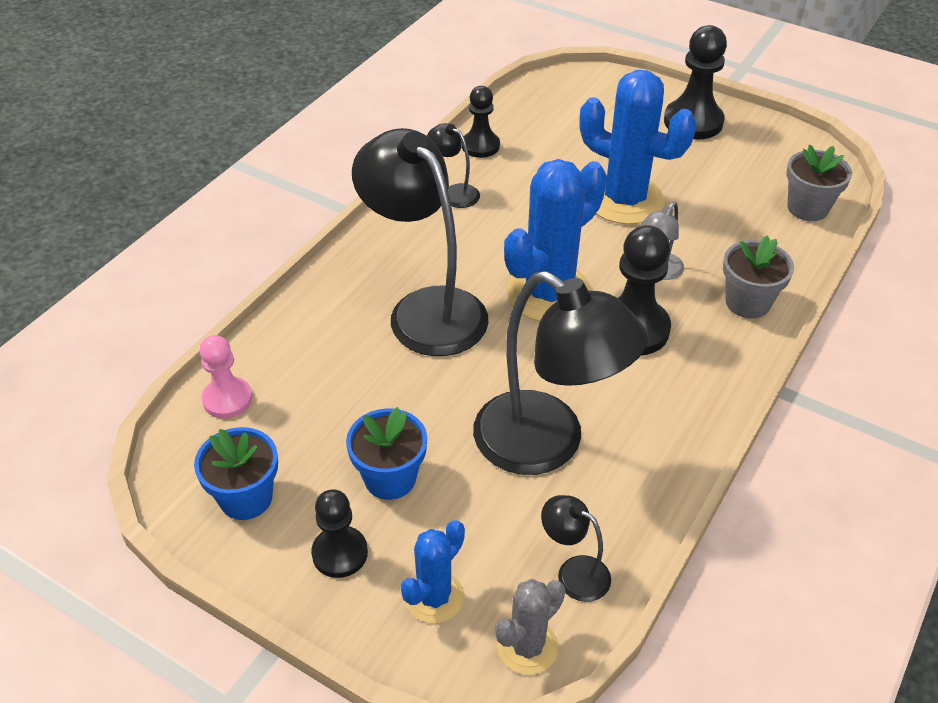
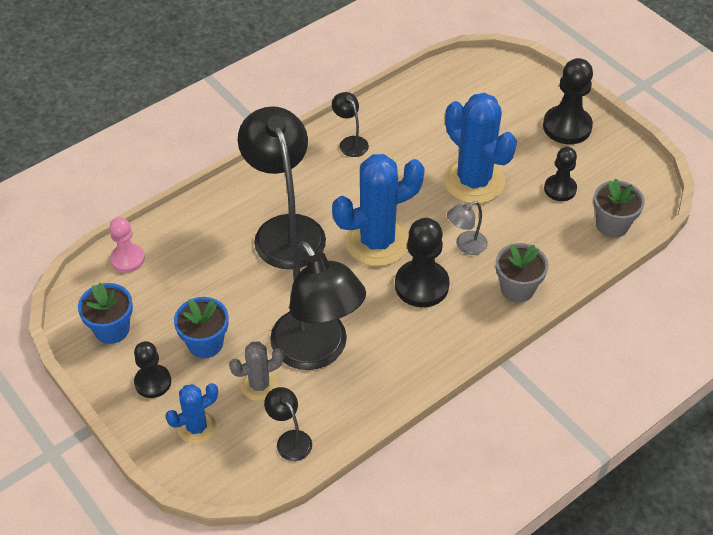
camera: 20 degrees right, 5 degrees up
black pawn [462,86,500,158] -> black pawn moved to [544,147,577,201]
grey cactus [495,579,565,675] -> grey cactus moved to [229,342,284,401]

